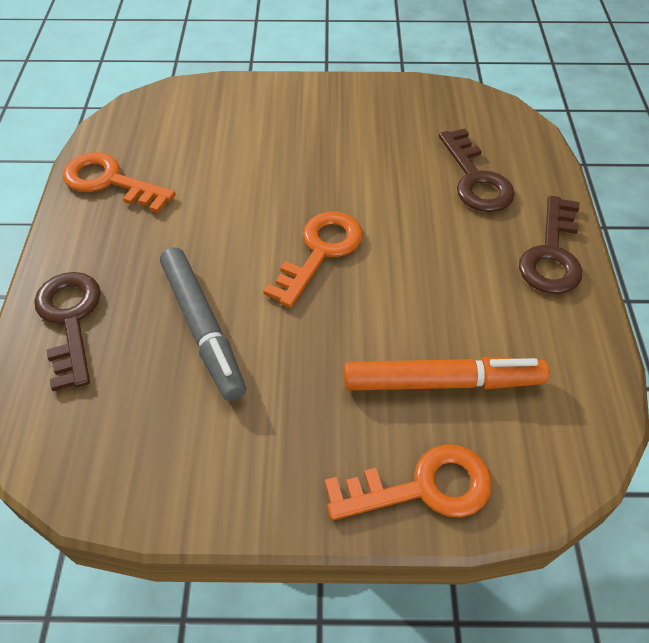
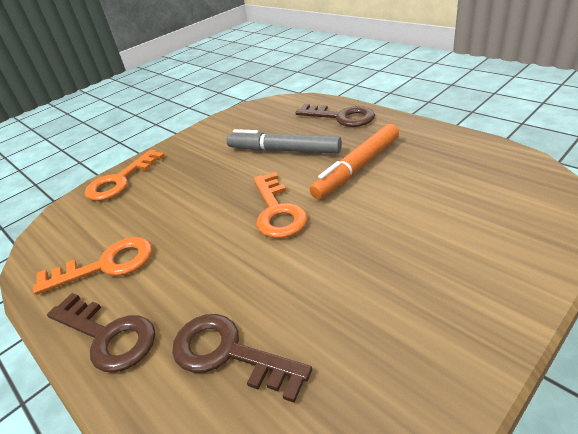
camera: 140 degrees right, 15 degrees down
orange key [63,152,175,213] -> orange key moved to [33,237,152,295]
orange marker [344,357,549,391] -> orange marker moved to [310,124,399,200]
brown key [519,196,582,294] -> brown key turned 150 degrees clockwise [47,293,156,372]

